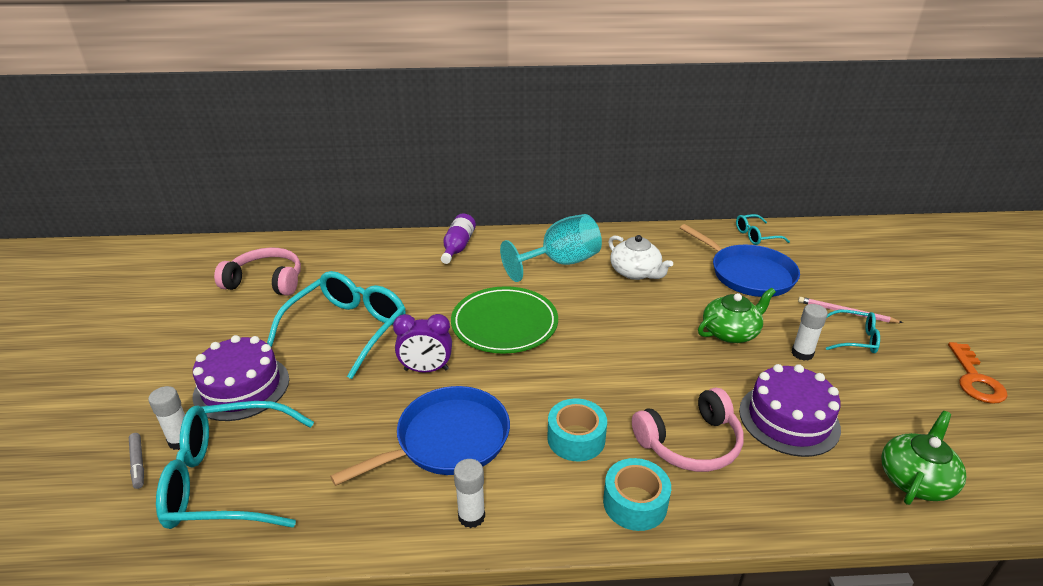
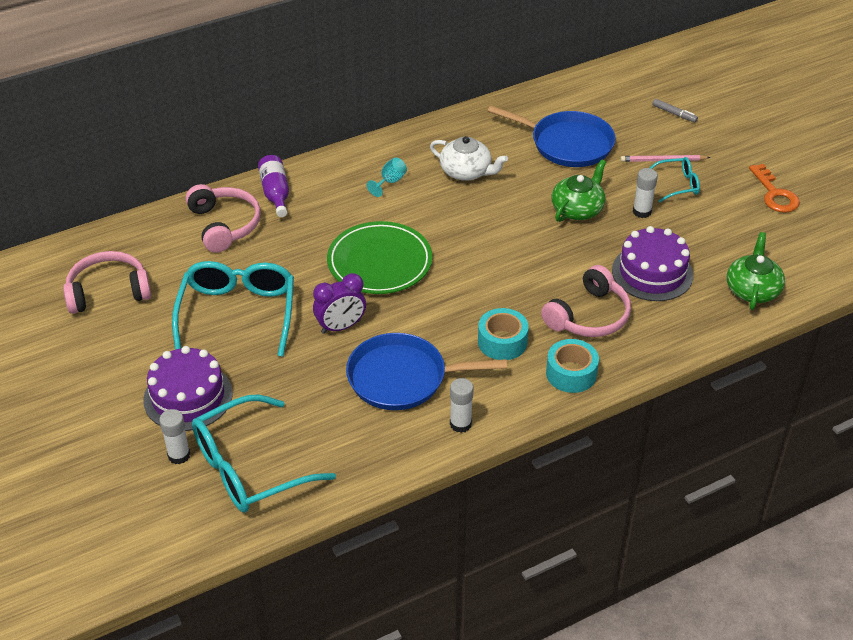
camera: 25 degrees left, 10 degrees up
grey marker [129,433,144,489] -> grey marker moved to [652,99,698,122]
blue pan [330,386,510,486] -> blue pan turned 120 degrees counterclockwise [346,333,507,410]
turquoise goblet [500,214,602,282] -> turquoise goblet [367,158,407,197], size x0.44
turquoise glasses [736,214,790,245] -> none
none -> pink headphones [185,184,261,253]

